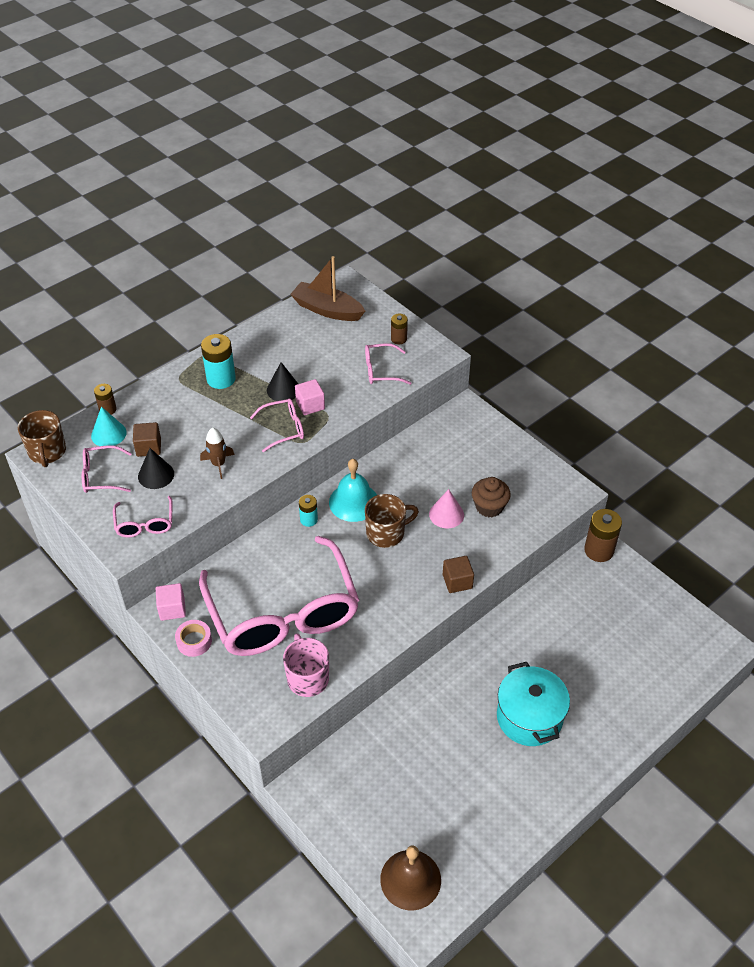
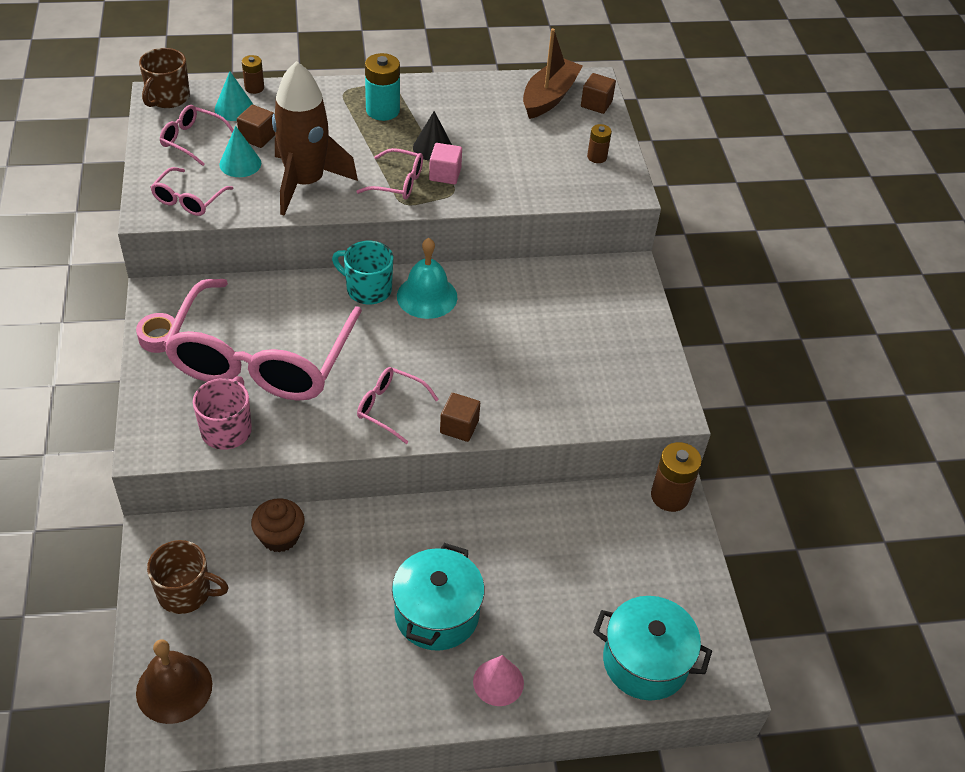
camera: 30 degrees right, 0 degrees up
black cone [138,448,174,489] -> turquoise cone [219,126,261,177]
pink cube [156,583,186,621] -> none
brown rocket [200,428,235,479] -> brown rocket [272,61,358,215], size x2.27
brown boat [290,256,365,321] -> brown boat turned 60 degrees clockwise [523,28,583,119]
turquoise battery [299,495,318,527] -> turquoise mug [332,241,393,304]
pink glasses [365,343,411,385] -> pink glasses moved to [357,367,439,444]
brown mug [365,494,419,548] -> brown mug moved to [147,540,229,614]
pink cone [429,489,464,528] -> pink cone moved to [473,655,524,706]
brown cupcake [472,477,511,517] -> brown cupcake moved to [251,498,304,553]
none -> brown cube [581,73,616,114]
none -> turquoise pot [593,596,712,701]

